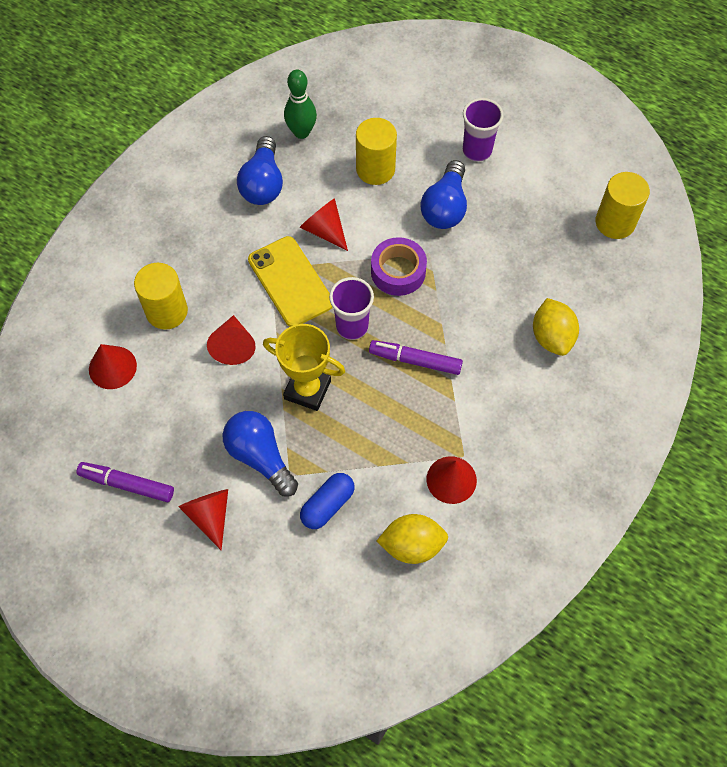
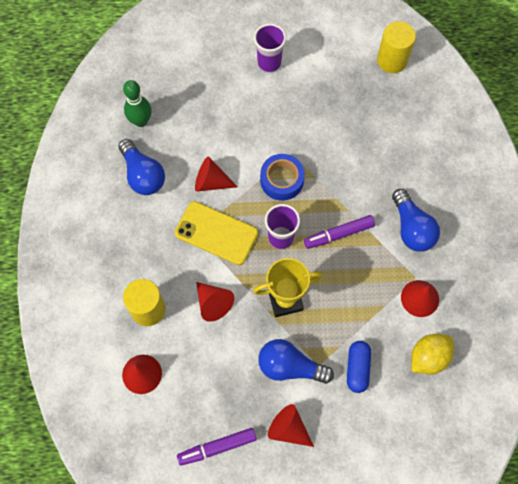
camera: 35 degrees left, 5 degrees up
yellow cylinder [356,118,397,185] -> none
purple tape [371,237,427,296] -> blue tape [260,154,305,201]
blue light bulb [421,160,467,229] -> blue light bulb moved to [392,189,440,252]
yellow lemon [533,298,579,356] -> none

